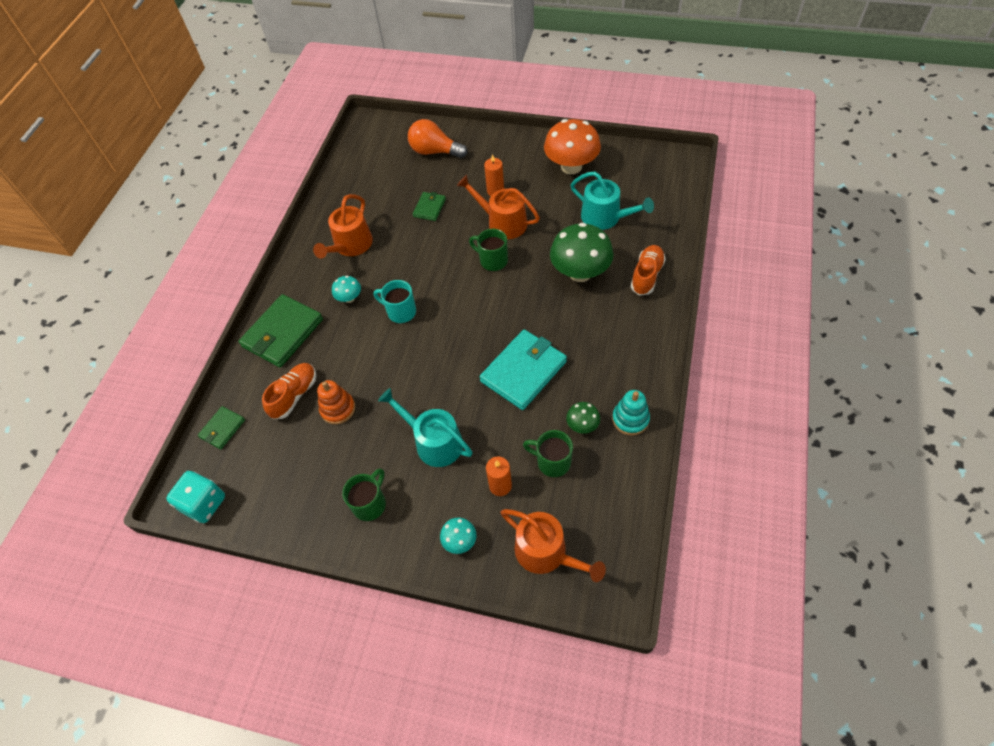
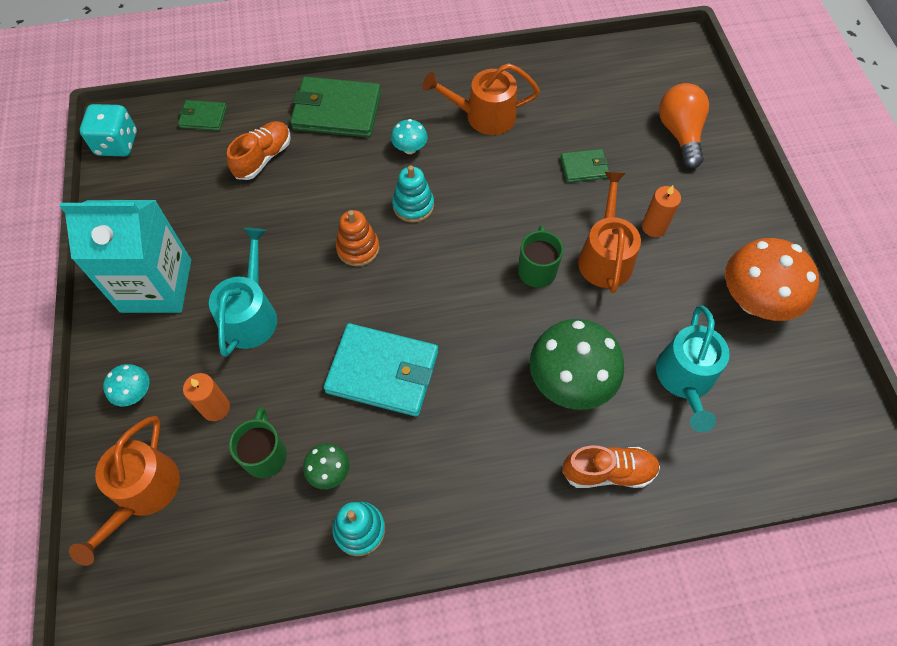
camera: 60 degrees right, 5 degrees up
orange shoe [262,363,316,419] -> orange shoe turned 60 degrees counterclockwise [227,121,291,180]
orange stacking toy [317,380,355,424] -> orange stacking toy moved to [336,210,380,266]
green mug [342,468,386,521] -> turquoise carton [59,200,191,313]
turquoise mug [373,280,416,323] -> turquoise stacking toy [392,165,434,223]

